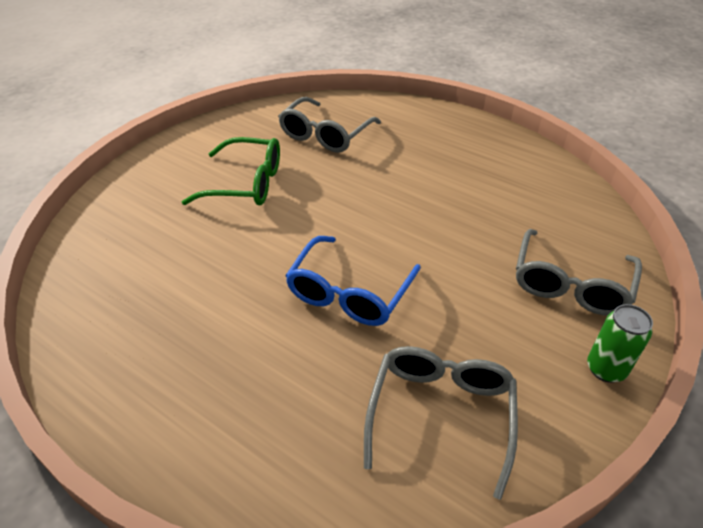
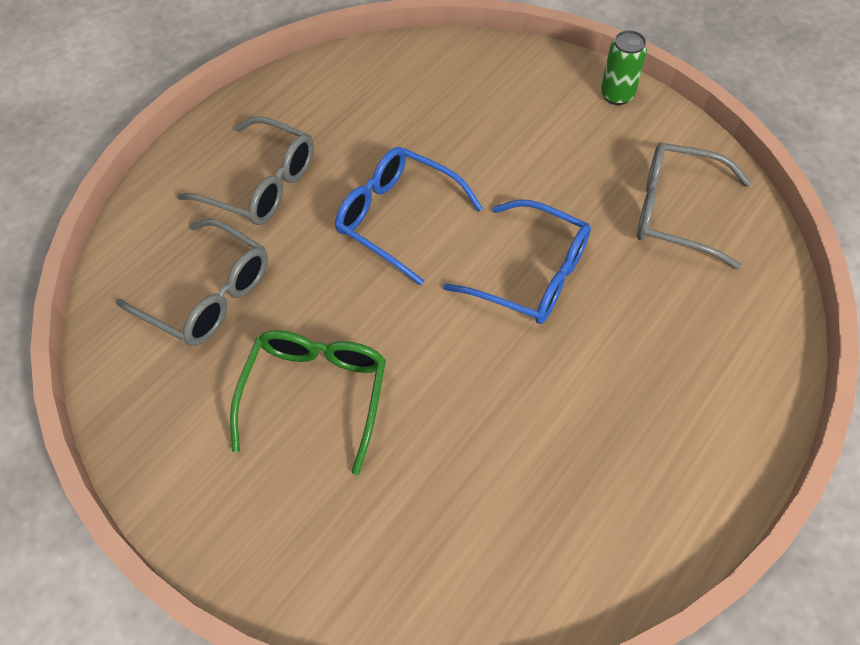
camera: 85 degrees left, 15 degrees up
grey glasses [516,229,642,316] -> grey glasses moved to [177,116,314,225]
none -> blue glasses [335,147,483,286]

